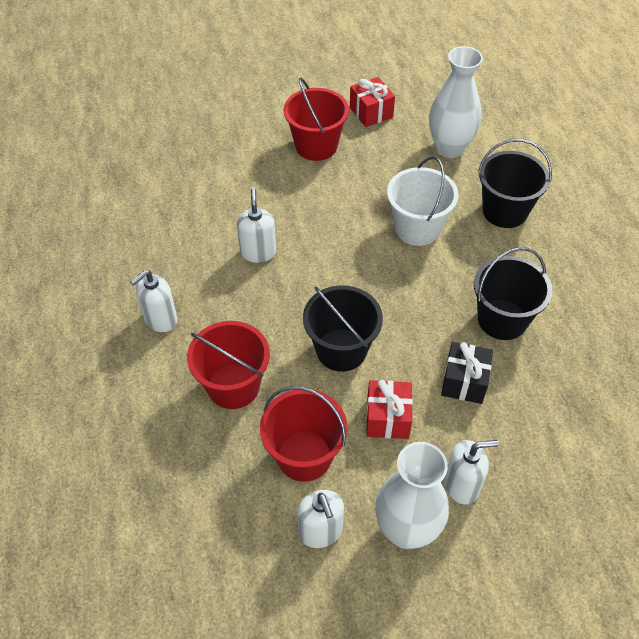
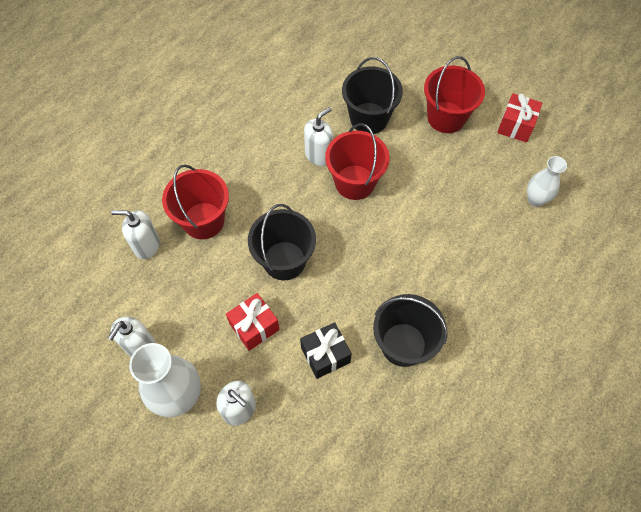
camera: 50 degrees right, 10 degrees up
white soap dispenser [130,270,177,332] -> white soap dispenser moved to [111,210,160,259]
red bucket [260,386,347,482] -> red bucket moved to [325,123,389,200]
white bucket [387,156,459,246] -> none
white vase [429,46,483,158] -> white vase [527,156,567,207], size x0.60
black bucket [478,139,552,228] -> black bucket moved to [342,57,403,134]

